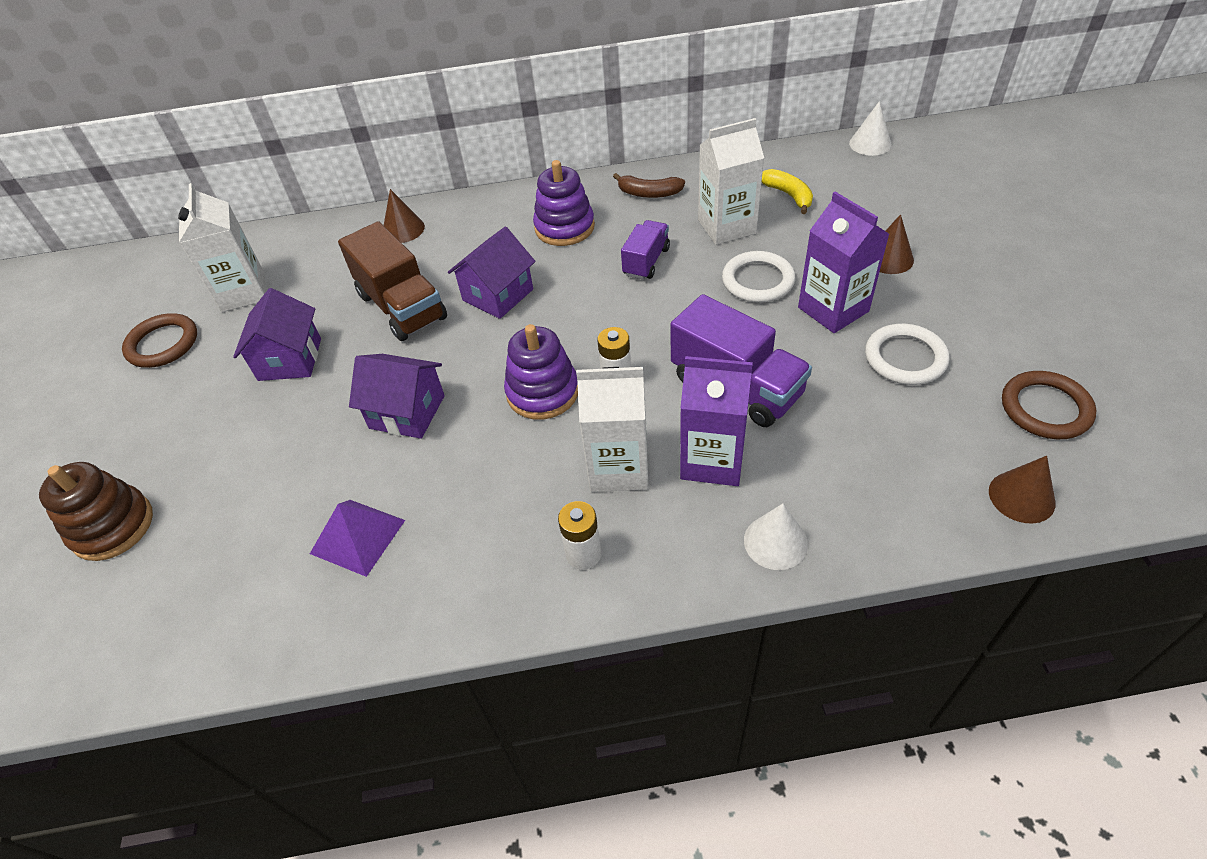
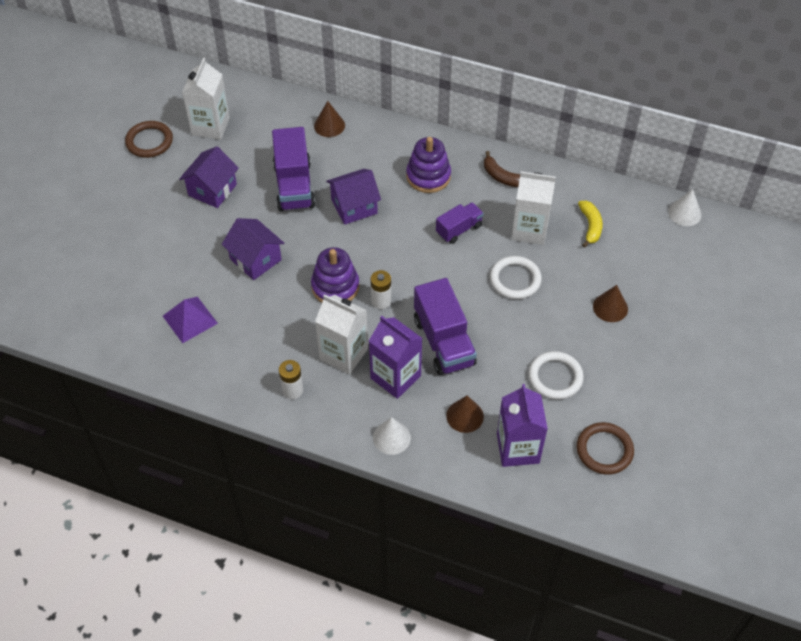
camera: 25 degrees right, 5 degrees up
brown stacking toy [39,462,153,561] -> none
brown truck [338,221,447,341] -> purple truck [272,127,315,211]
purple carton [798,192,889,333] -> purple carton moved to [497,384,548,467]
brown cone [989,456,1055,524] -> brown cone moved to [446,396,484,433]

